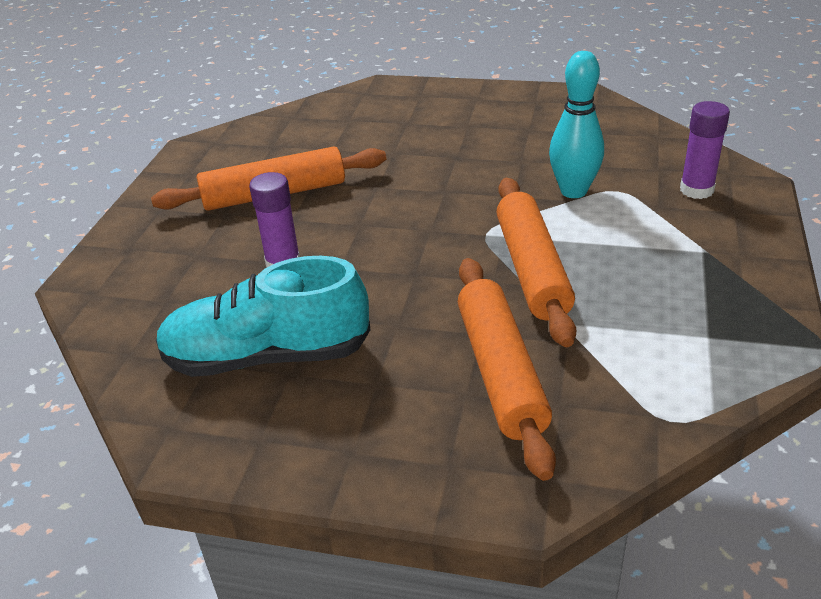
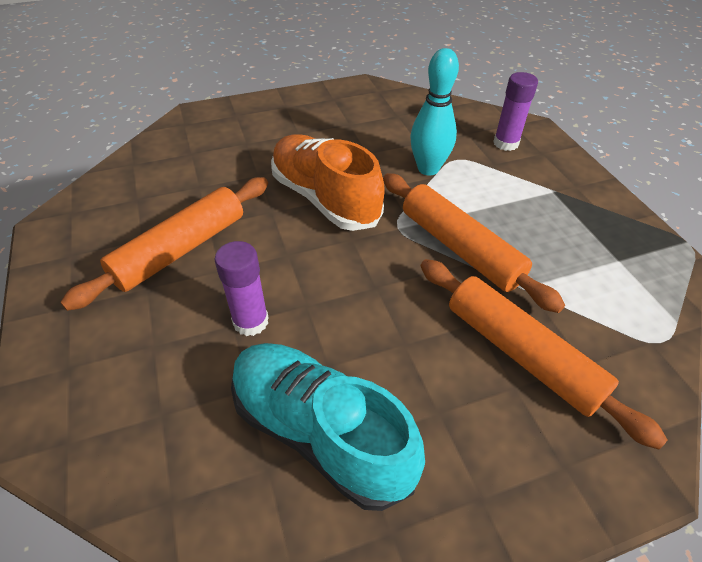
camera: 35 degrees left, 10 degrees up
turquoise shoe [156,256,371,377] -> turquoise shoe turned 75 degrees clockwise [231,343,425,511]
none -> orange shoe [271,135,385,231]

